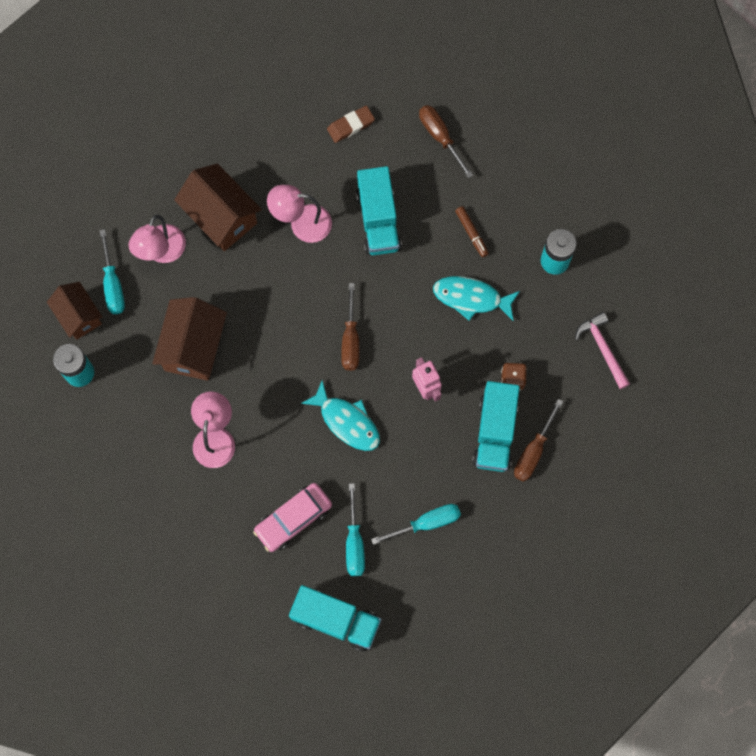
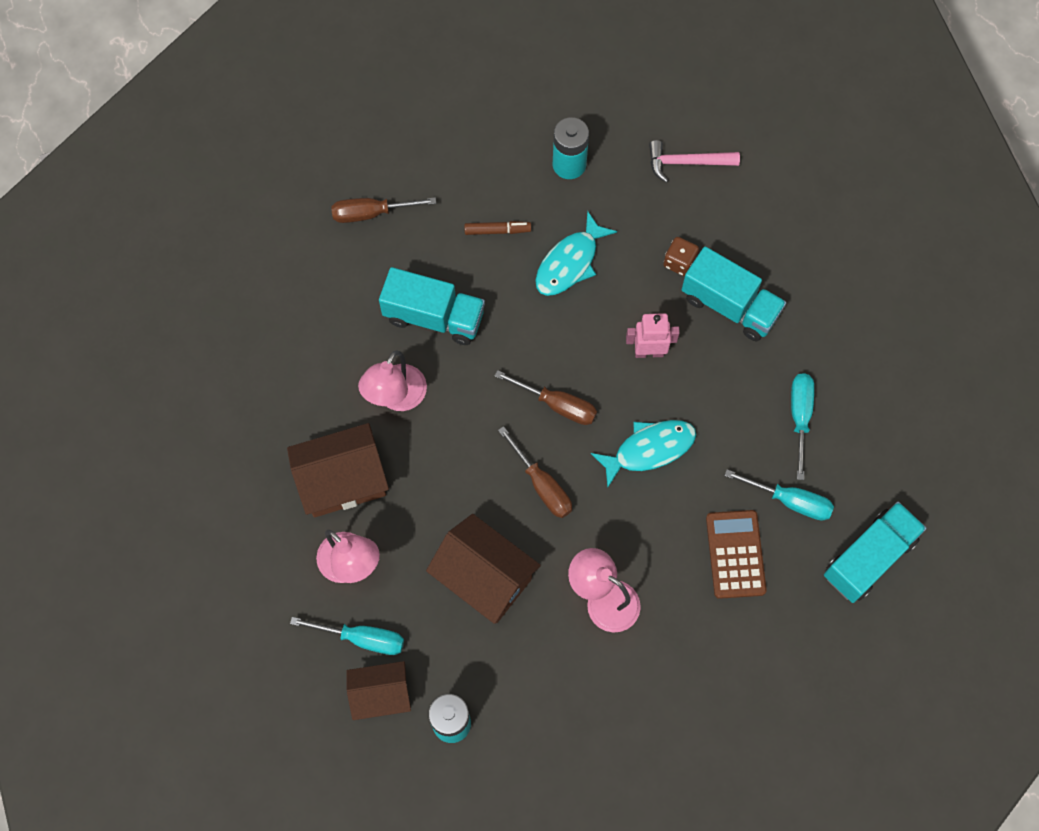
camera: 65 degrees left, 5 degrees down
pink car [253,483,332,552] -> brown calculator [706,510,767,599]
brown eraser [327,106,375,143] -> none
brown screwdriver [514,399,563,482] -> brown screwdriver moved to [498,426,572,518]

